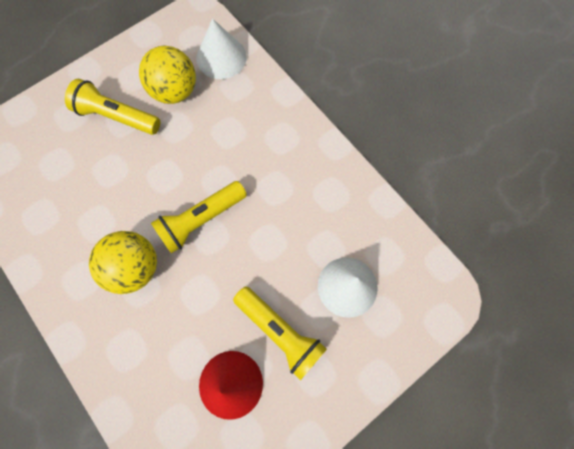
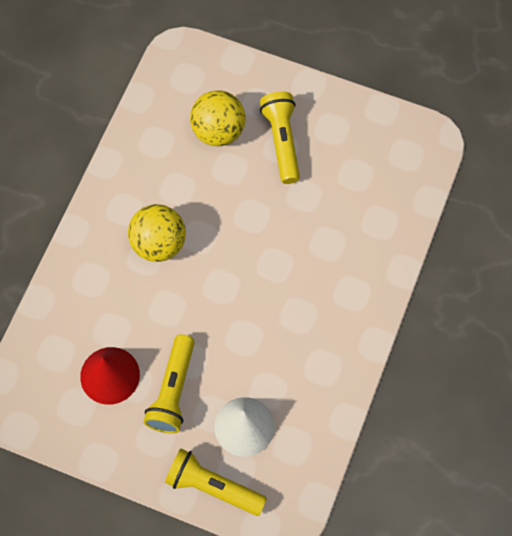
camera: 60 degrees right, 5 degrees down
yellow ball [139,45,196,104] -> yellow ball moved to [190,90,246,146]
yellow flashlight [151,181,247,254] -> yellow flashlight moved to [165,448,267,516]
white cone [196,19,247,79] -> none

